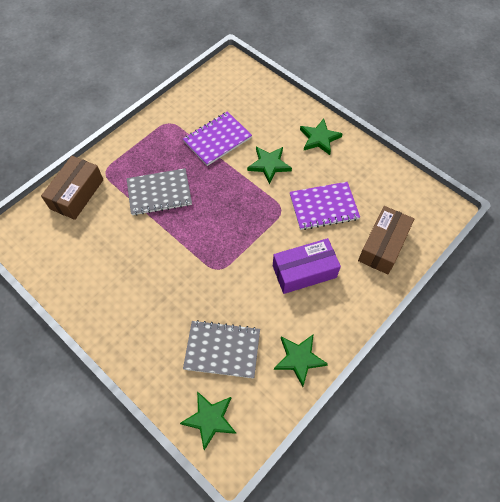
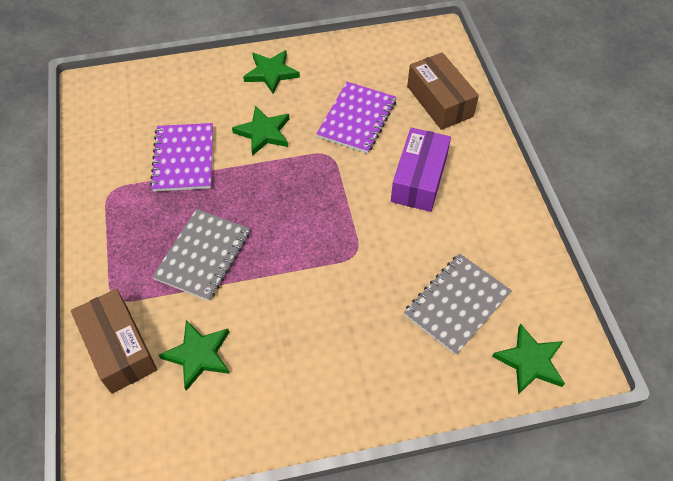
camera: 55 degrees left, 5 degrees down
green star [274,335,328,387] -> green star moved to [159,320,230,391]

